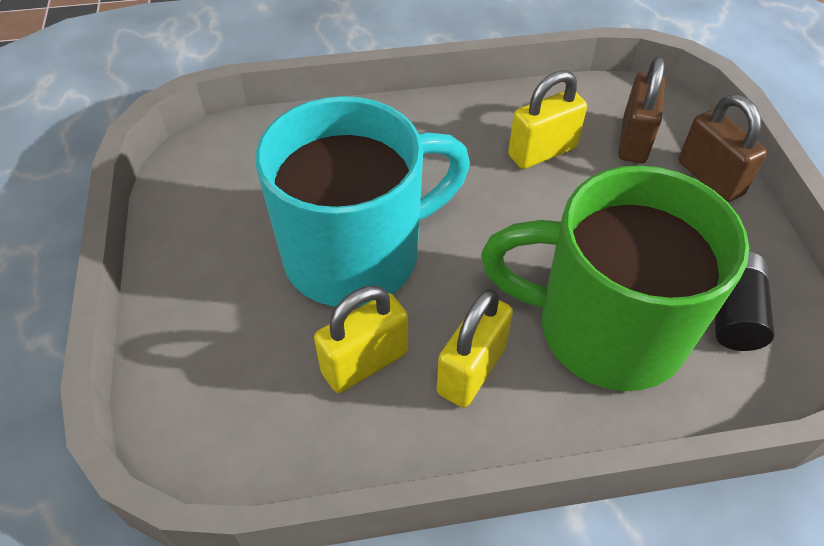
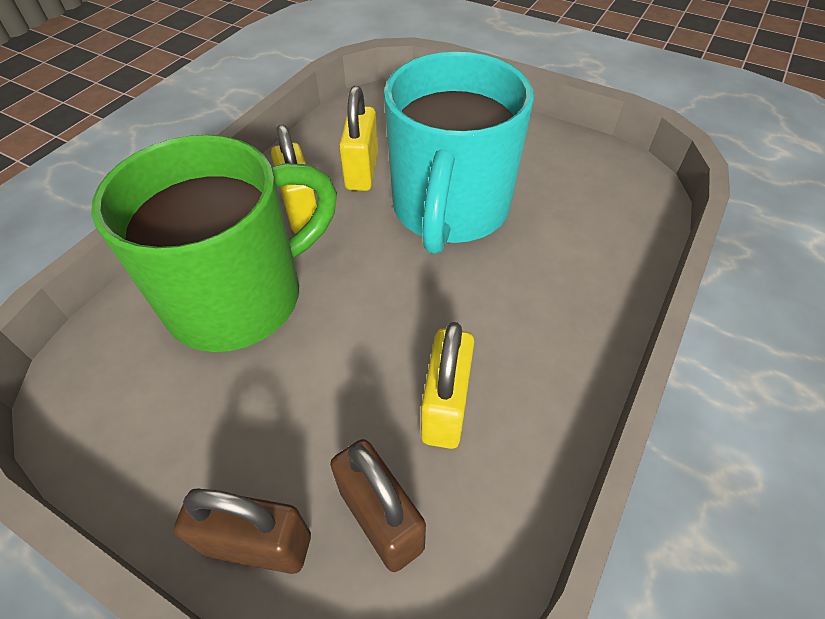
camera: 130 degrees right, 0 degrees up
black battery [715,251,775,351] -> none

